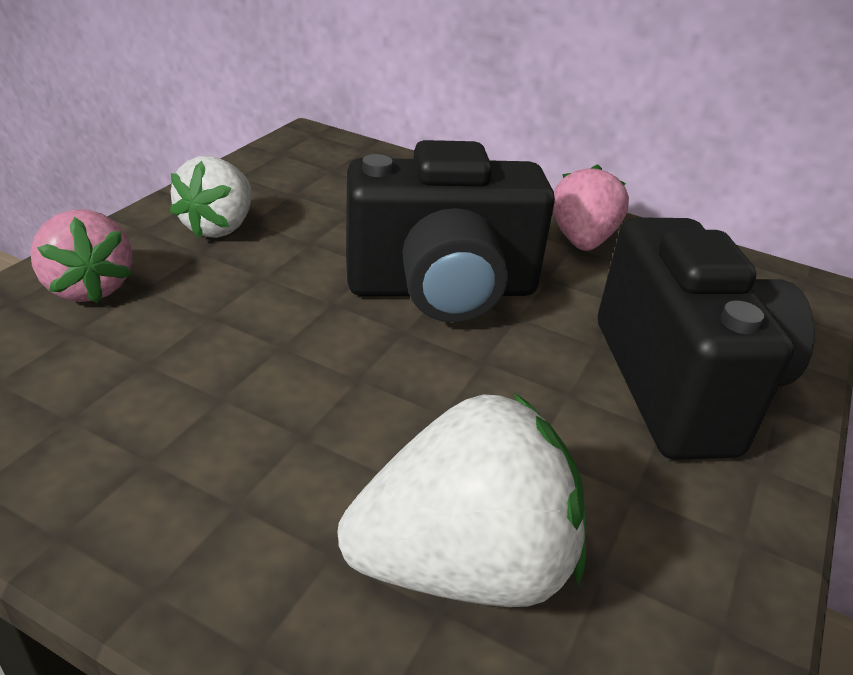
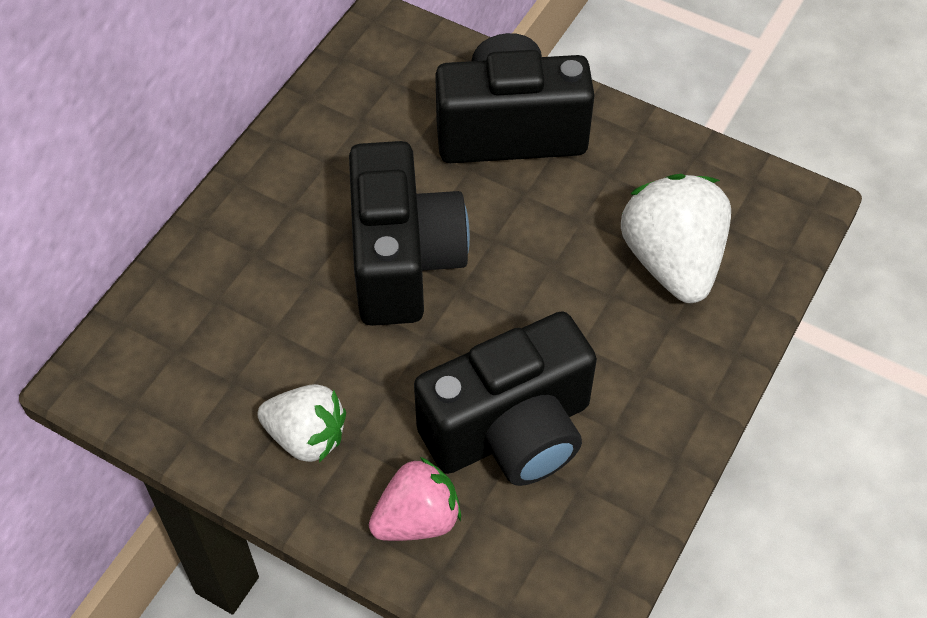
camera: 85 degrees left, 20 degrees up
pink strawberry [553,165,629,251] -> none
none -> black camera [414,311,597,486]

